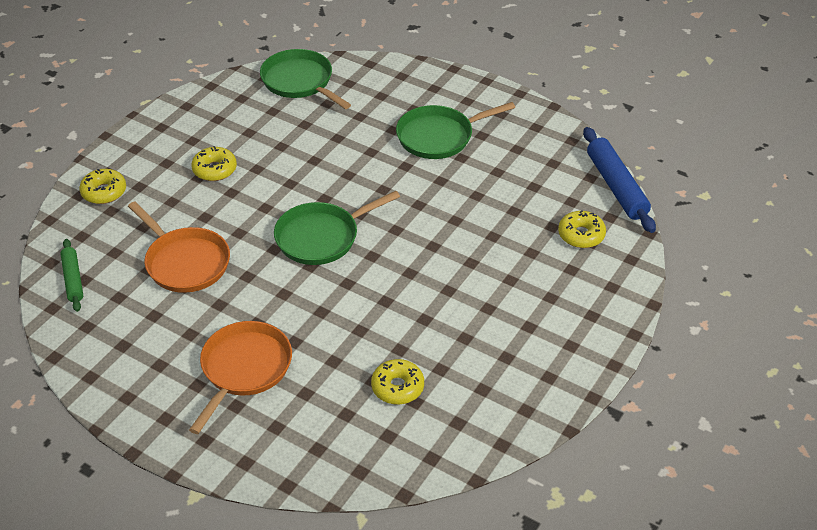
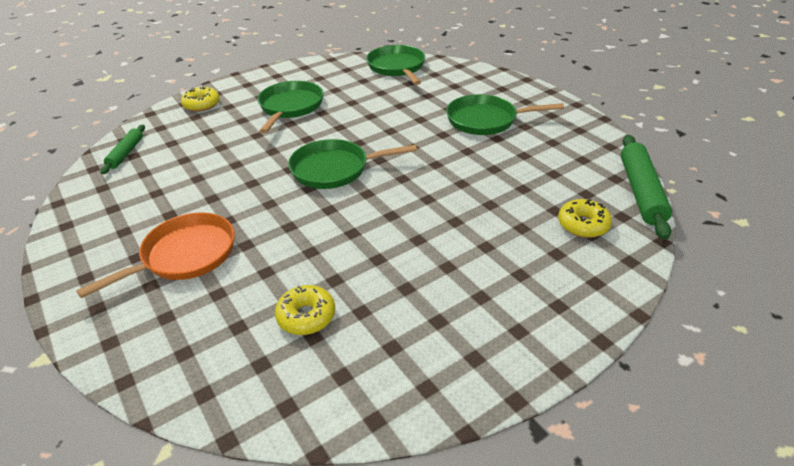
camera: 25 degrees right, 5 degrees down
orange pan [128,202,230,293] -> none
yellow donut [191,146,237,181] -> green pan [258,81,324,133]
blue rolling pin [583,127,656,233] -> green rolling pin [621,135,672,240]

